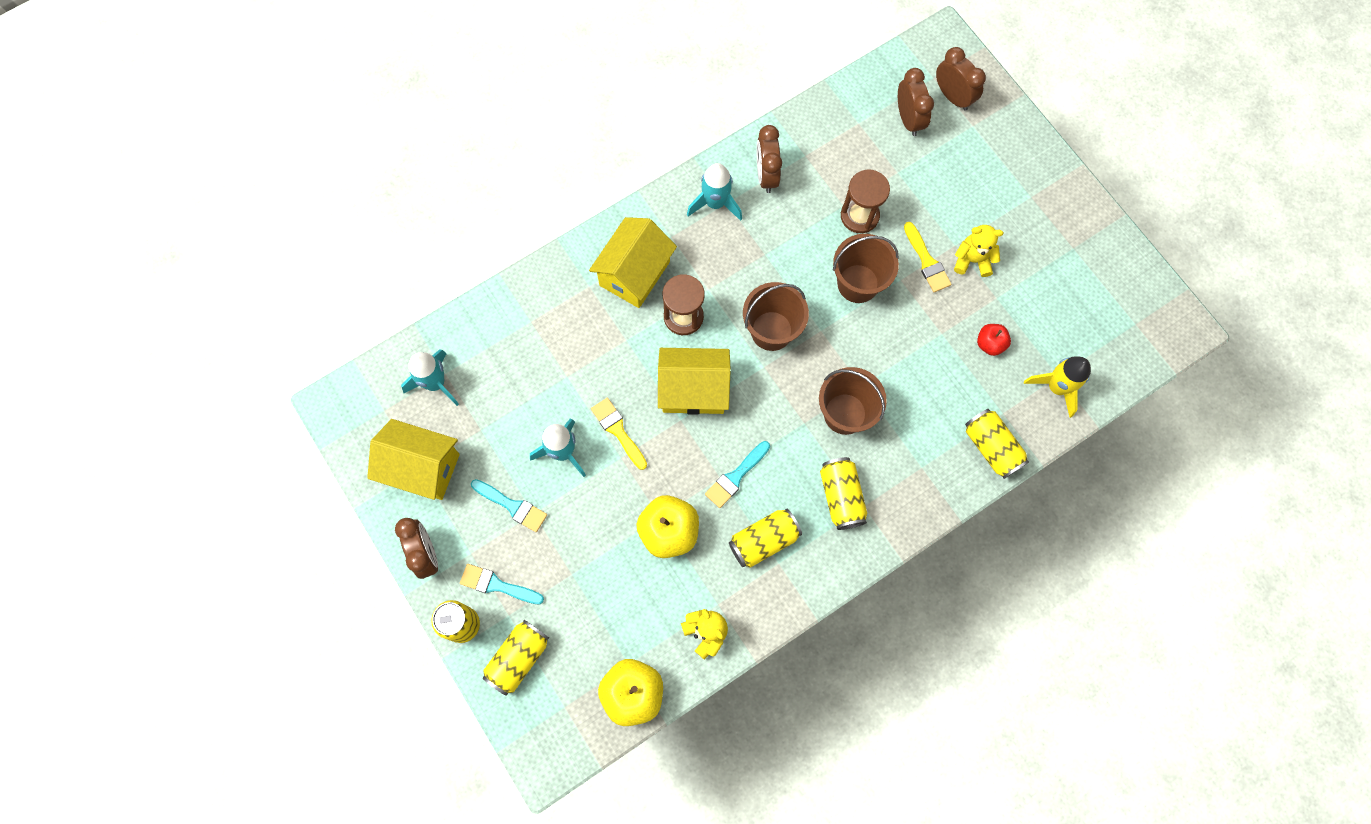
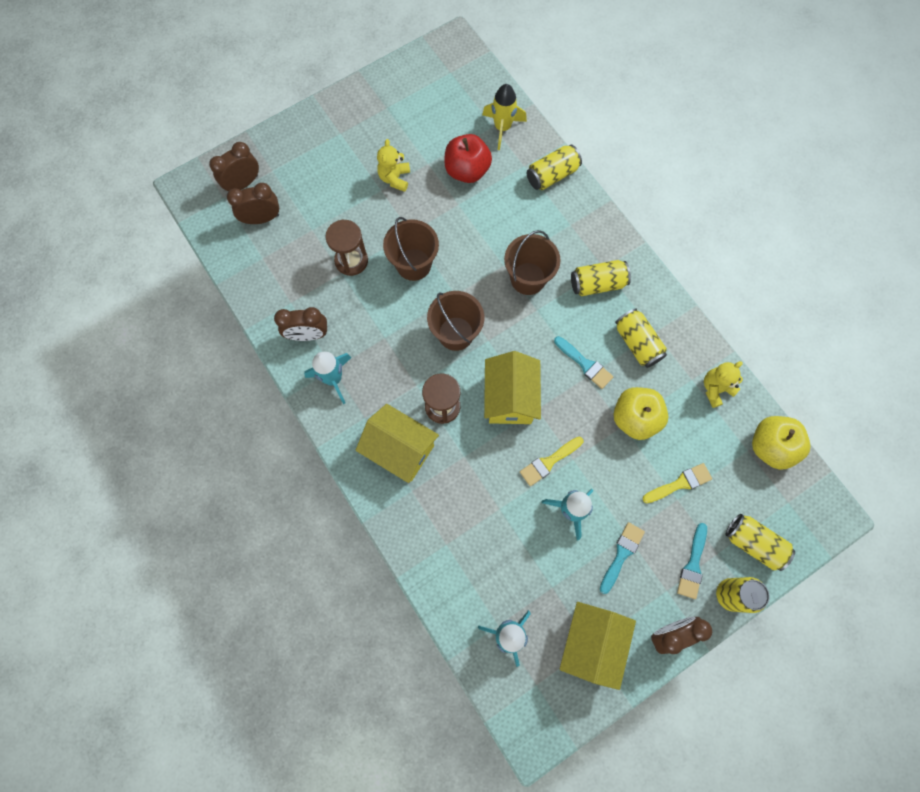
camera: 90 degrees left, 0 degrees up
yellow brush [904,222,951,292] -> yellow brush moved to [643,463,712,503]
red apple [977,324,1011,356] -> red apple [444,134,492,183], size x1.81

